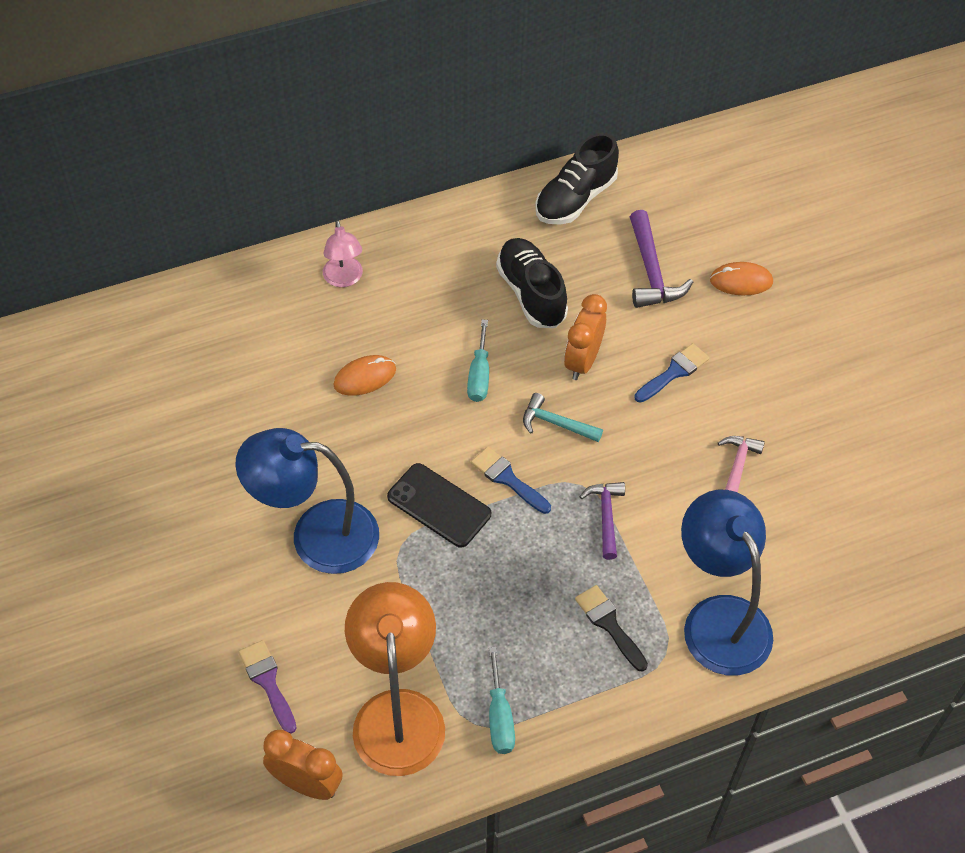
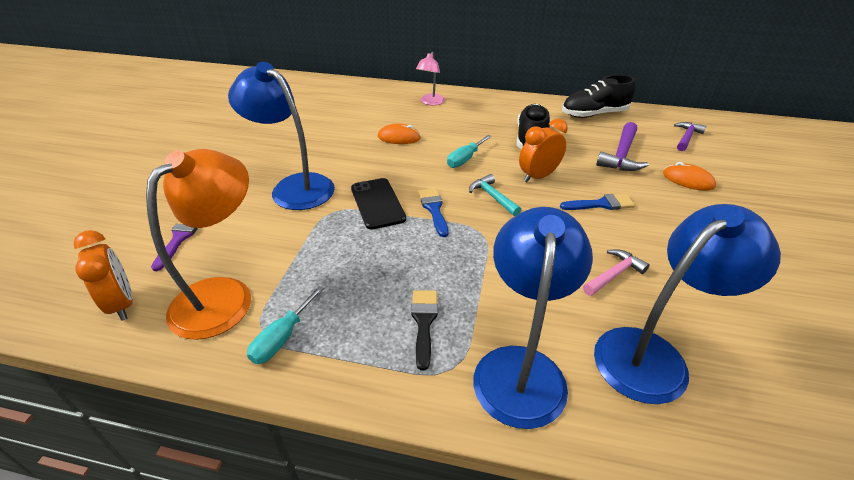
camera: 35 degrees right, 15 degrees down
purple hammer [580,482,625,560] -> purple hammer moved to [674,122,706,151]
none -> blue lamp [594,204,781,404]

